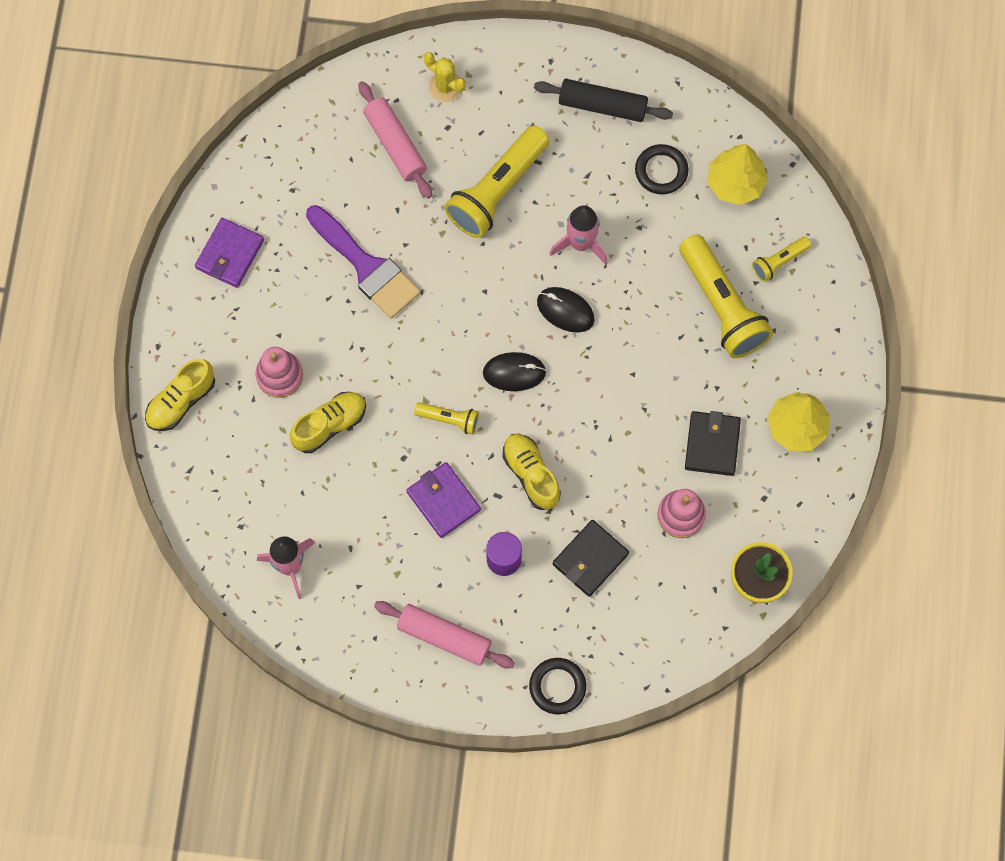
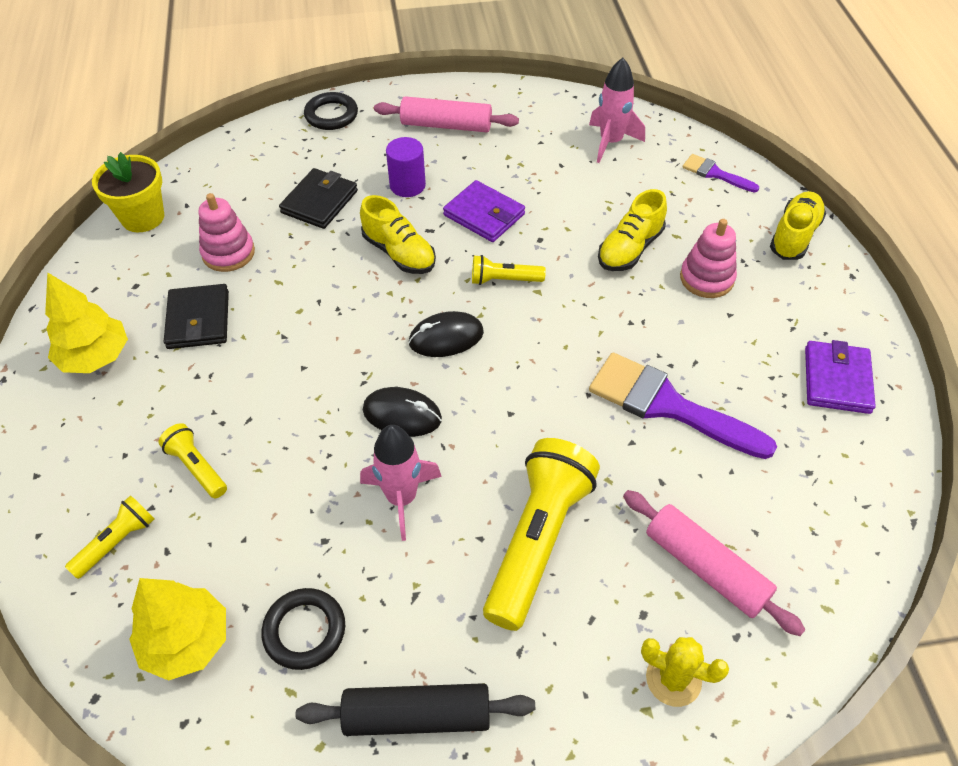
camera: 165 degrees right, 20 degrees down
yellow flashlight [679,234,773,358] -> yellow flashlight [158,423,227,498], size x0.49
none -> purple brush [682,154,760,193]

